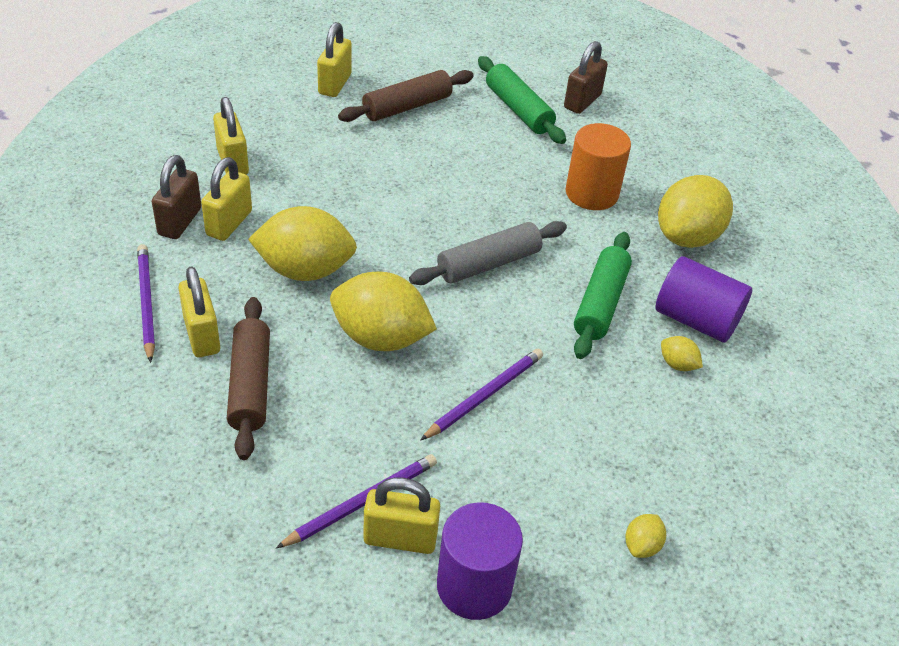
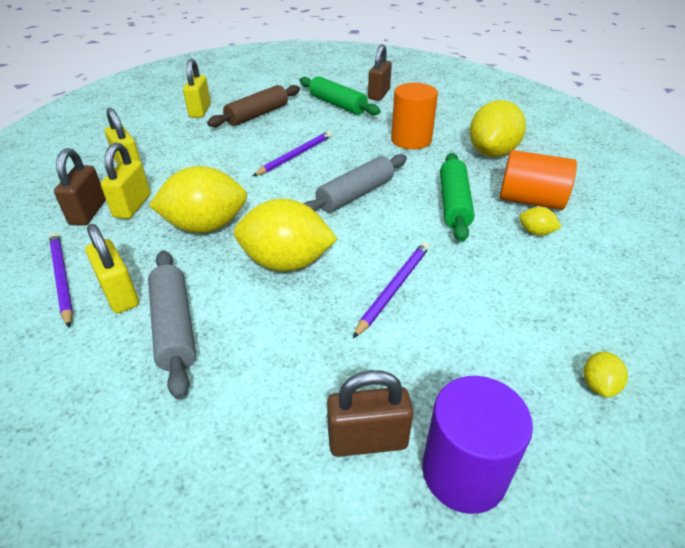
camera: 10 degrees left, 5 degrees down
brown rolling pin [227,297,270,460] -> grey rolling pin [148,250,196,400]
purple pencil [276,454,437,548] -> purple pencil moved to [253,131,332,176]
yellow padlock [363,477,440,554] -> brown padlock [327,370,413,457]
purple cylinder [655,256,752,343] -> orange cylinder [500,150,577,210]

